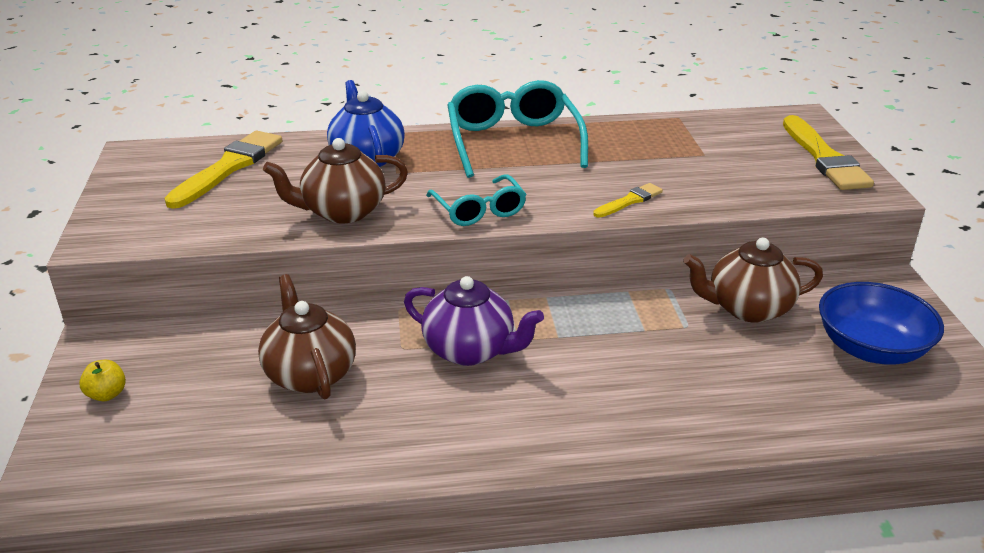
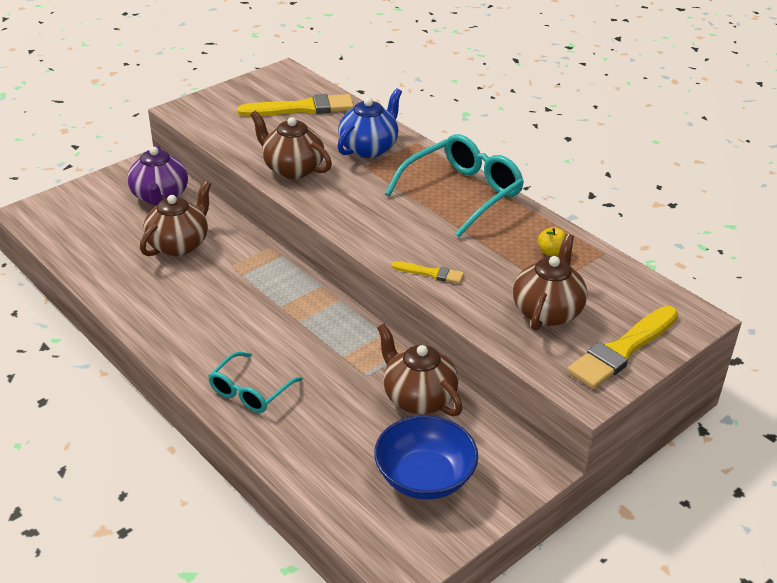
camera: 55 degrees right, 5 degrees up
yellow apple [79,360,126,401] -> yellow apple moved to [538,227,566,256]
purple teapot [404,276,544,366] -> purple teapot moved to [127,145,188,206]
turquoise glasses [426,174,526,226] -> turquoise glasses moved to [208,352,303,413]
none -> brown teapot [513,234,587,331]

